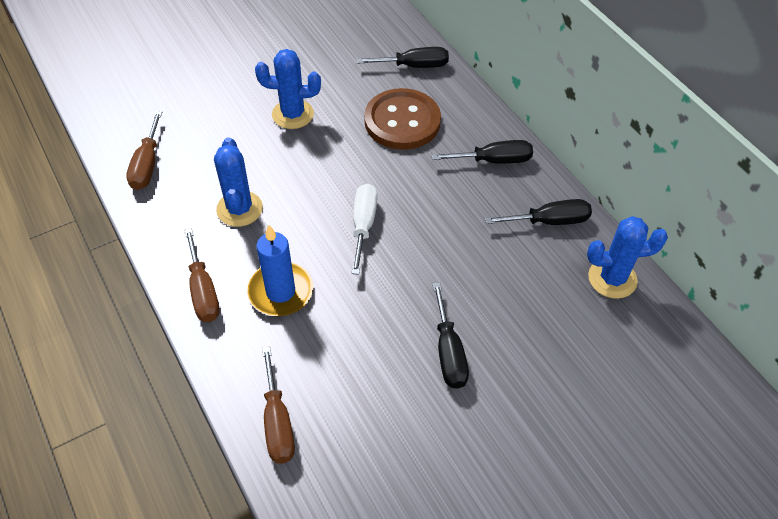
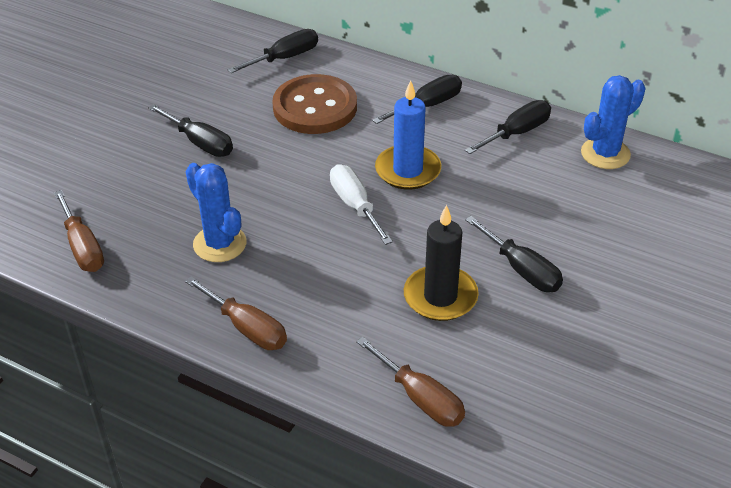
camera: 30 degrees left, 10 degrees down
blue candle [247,225,313,316] -> blue candle moved to [375,80,441,190]
blue cactus [255,49,321,129] -> black screwdriver [148,104,233,157]
none -> black candle [404,205,479,321]

